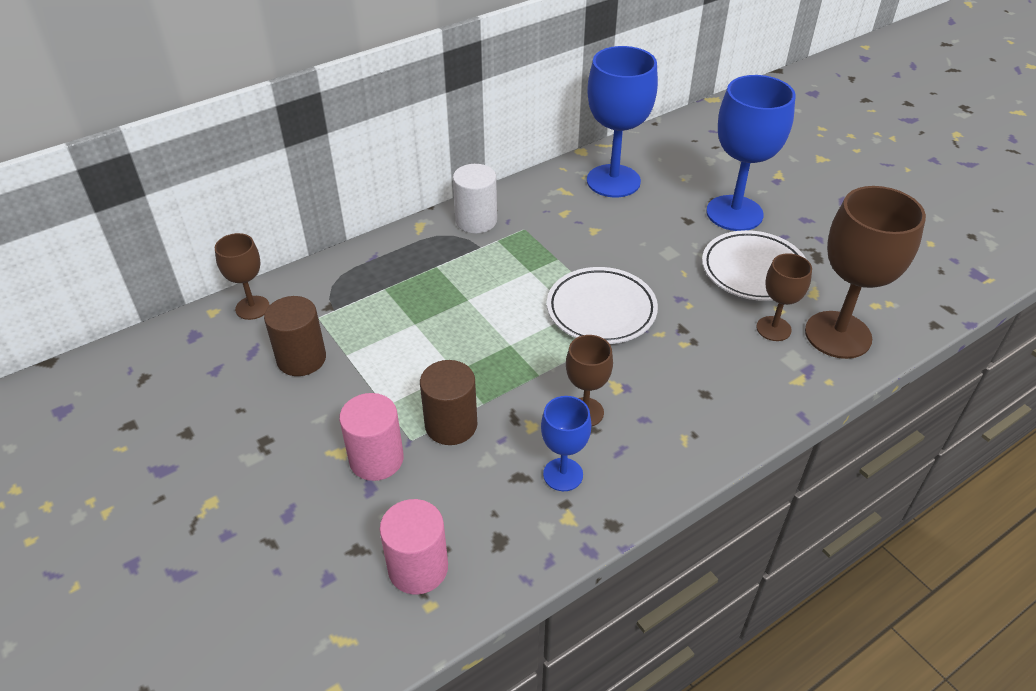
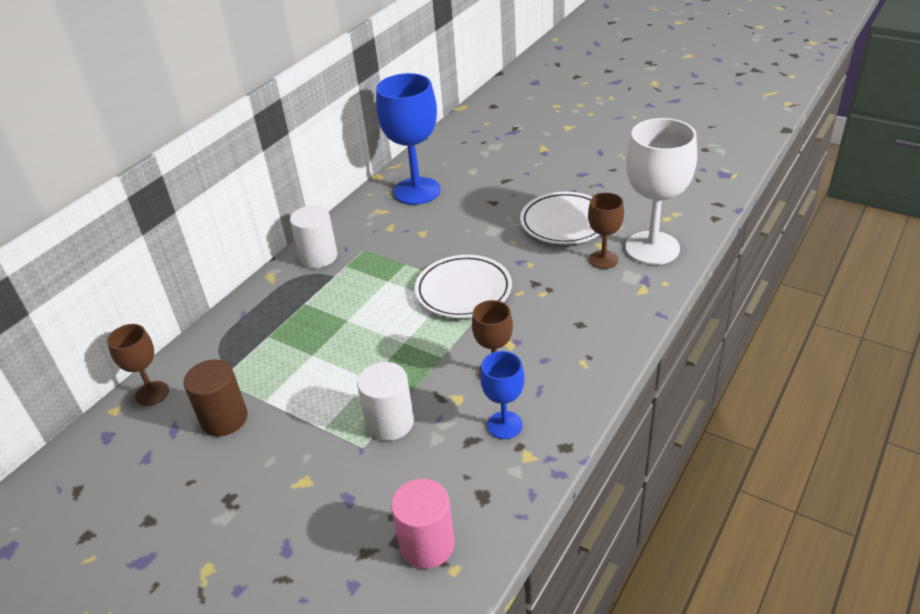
camera: 20 degrees left, 5 degrees down
pink cylinder [339,393,404,481] -> none
brown cylinder [420,360,477,445] -> white cylinder [357,362,414,441]
blue goblet [706,75,795,231] -> none
brown goblet [805,186,926,359] -> white goblet [625,118,697,265]

